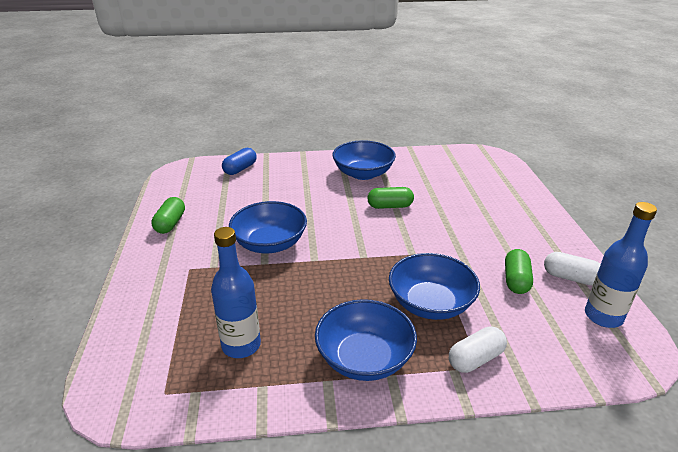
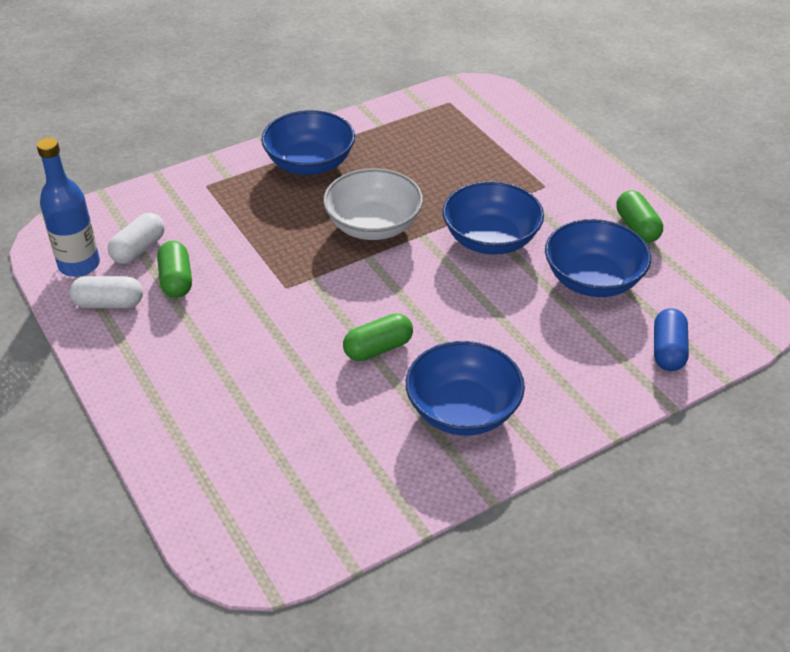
camera: 155 degrees right, 10 degrees up
blue bottle [211,227,261,358] -> none
blue bowl [389,253,480,320] -> blue bowl moved to [545,219,651,297]
white capsule [449,326,507,373] -> white capsule moved to [108,213,165,264]
none -> white bowl [323,169,423,240]

